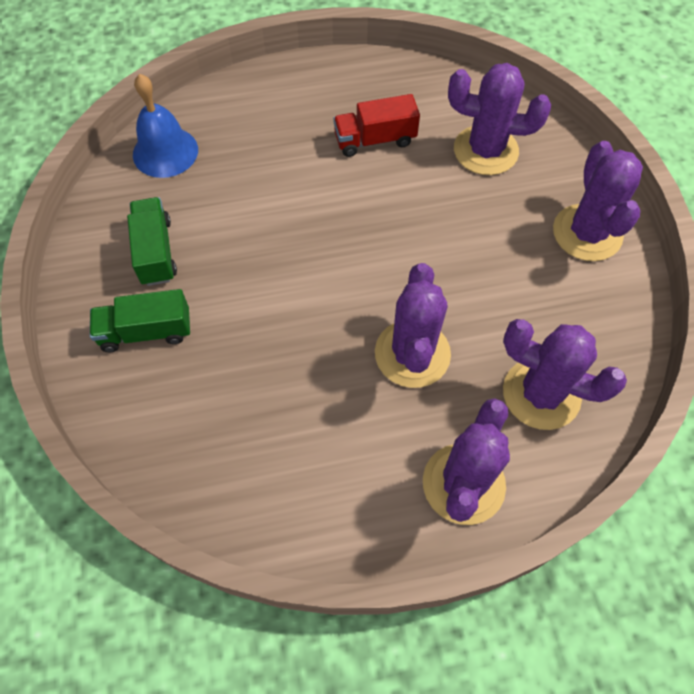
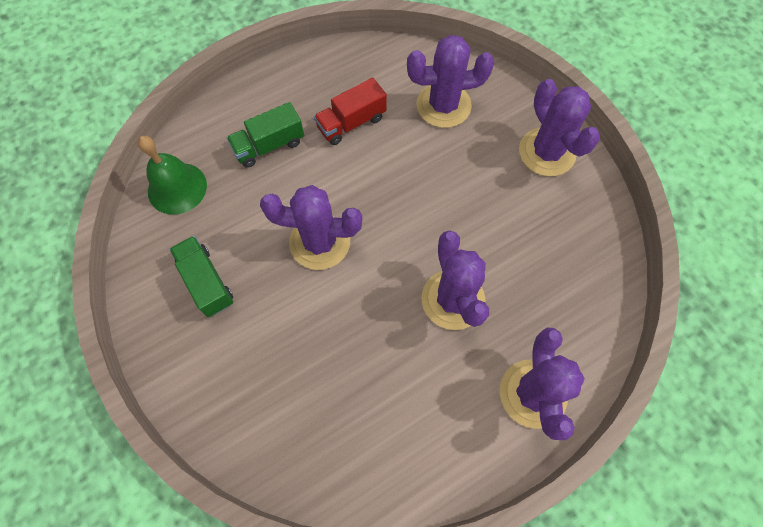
camera: 20 degrees left, 5 degrees up
green truck [90,289,190,352] -> green truck moved to [227,102,304,168]
blue bell [133,74,198,178] -> green bell [138,136,207,215]
purple cactus [503,319,627,430] -> purple cactus moved to [260,185,362,270]

